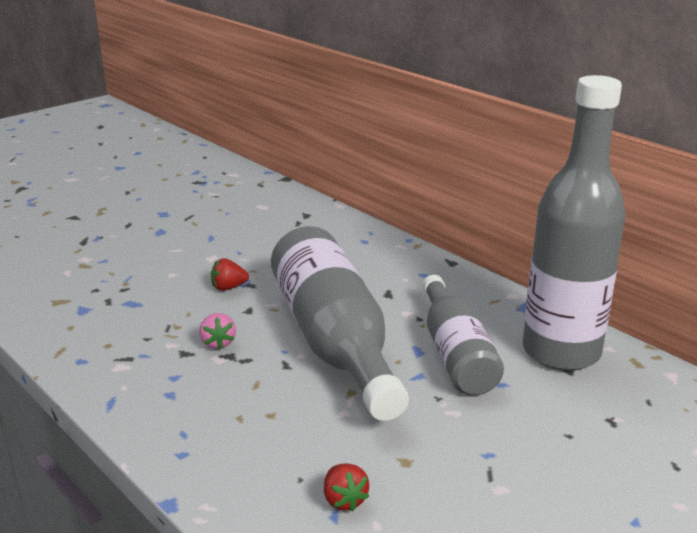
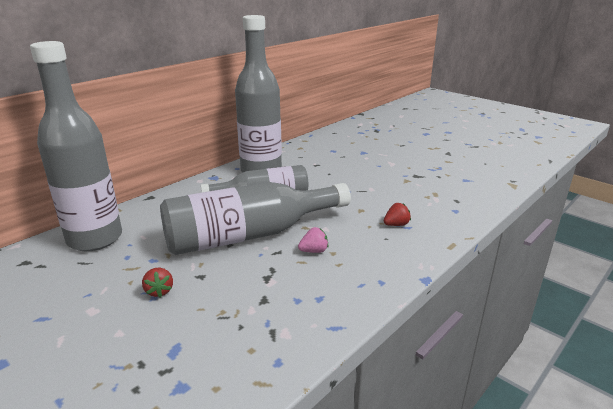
camera: 95 degrees left, 0 degrees up
pink strawberry [199,313,236,350] -> pink strawberry moved to [298,227,328,253]
none -> grey bottle [30,41,122,251]

